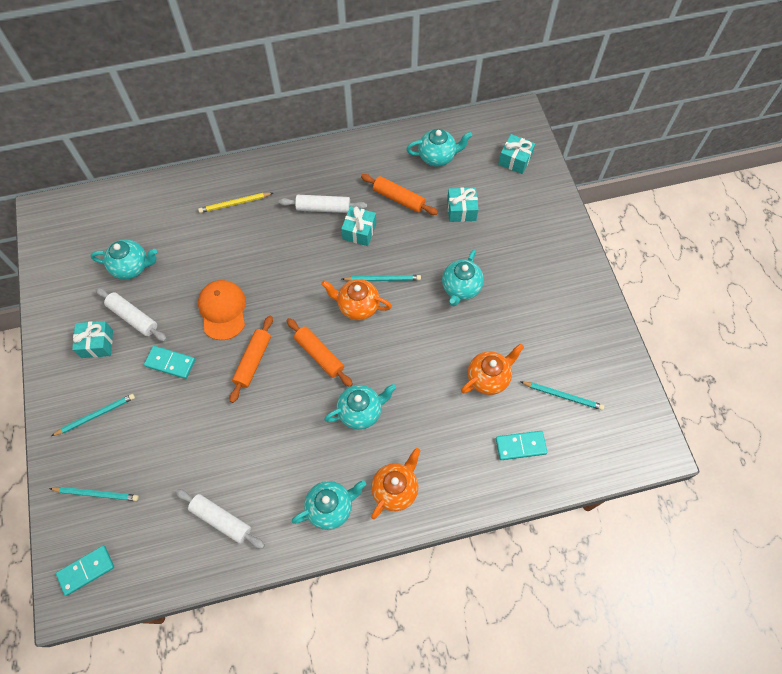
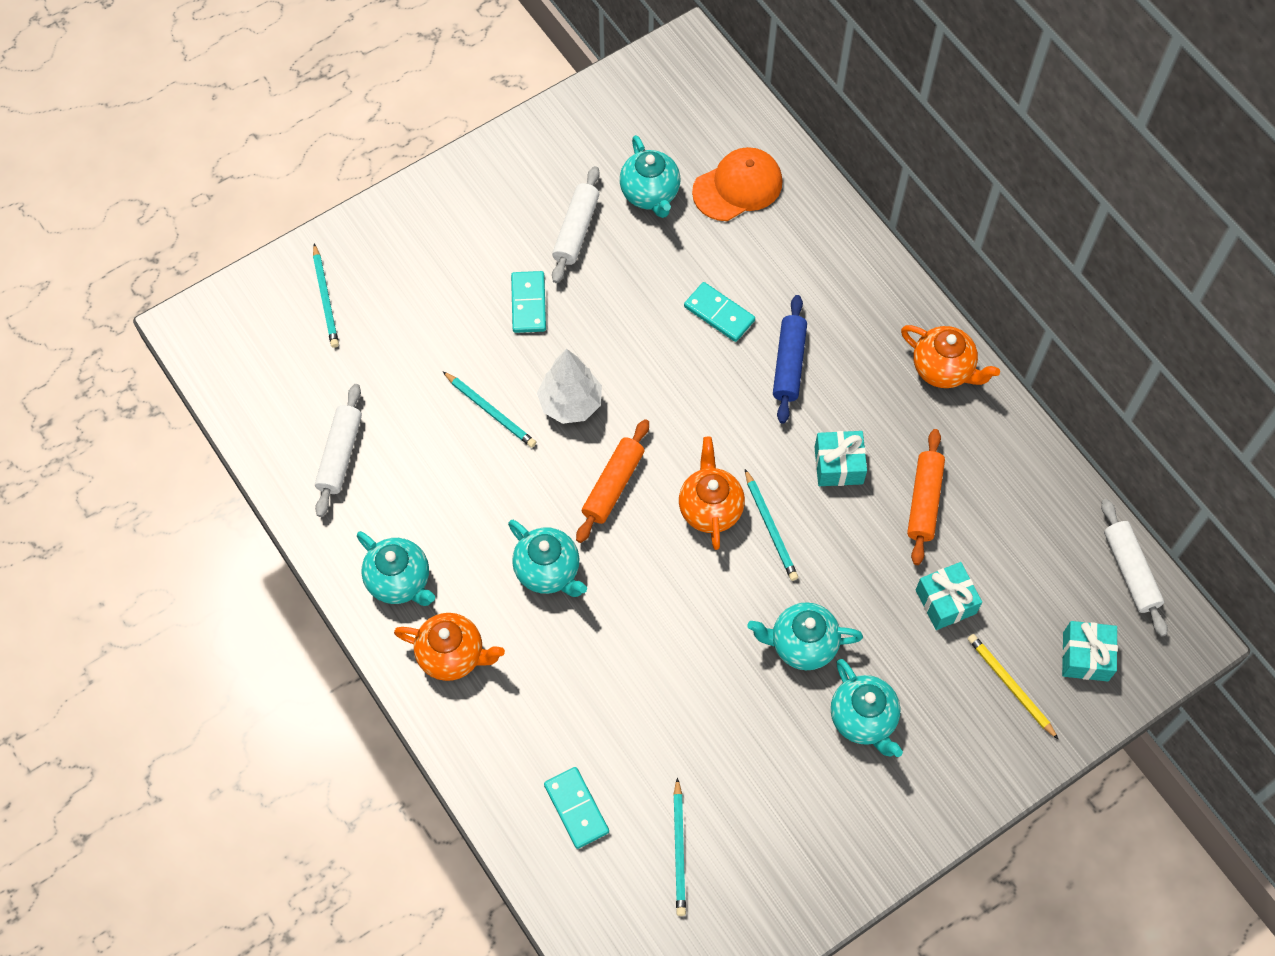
camera: 70 degrees right, 0 degrees up
turquoise pencil [52,394,135,436] -> turquoise pencil moved to [443,372,536,448]
turquoise domino [56,546,114,596] -> turquoise domino moved to [684,282,755,342]
turquoise gift [72,321,113,358] -> none
yellow pencil [198,193,273,213] -> yellow pencil moved to [968,634,1059,740]
orange cap [198,280,246,340] -> orange cap moved to [692,147,782,221]
orange rolling pin [230,316,273,403] -> white tree [537,349,602,424]
white rolling pin [279,195,367,213] -> white rolling pin moved to [1101,499,1168,636]
turquoise teapot [406,129,472,167] -> turquoise teapot moved to [831,659,903,757]
orange teapot [461,344,524,395] -> orange teapot moved to [901,325,1000,388]
none -> blue rolling pin [773,295,807,424]

